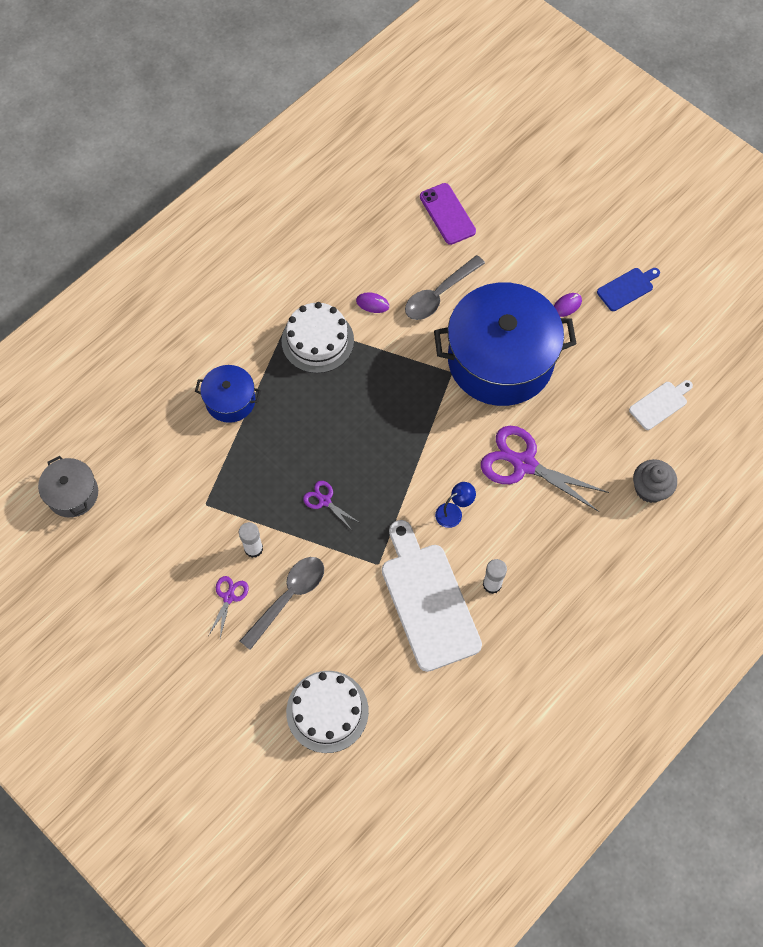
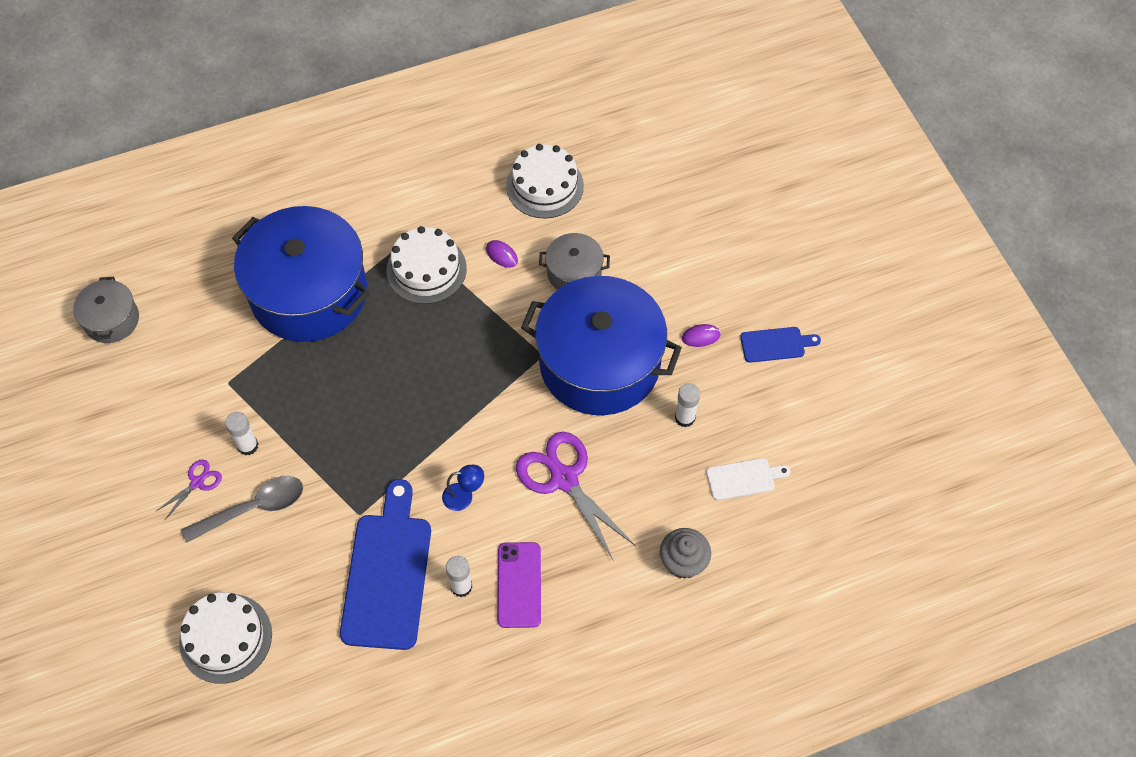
camera: 25 degrees right, 5 degrees down
blue pot [195,365,261,423] -> blue pot [232,206,370,342], size x2.14
purple scissors [303,481,360,530] -> none
white cutting board [382,520,482,672] -> blue cutting board [340,479,431,650]
grey spoon [405,255,485,320] -> grey pot [539,233,610,290]
purple phone [420,183,476,245] -> purple phone moved to [497,542,541,628]
none -> white cake [506,144,584,219]
none -> white glue stick [675,383,700,427]

